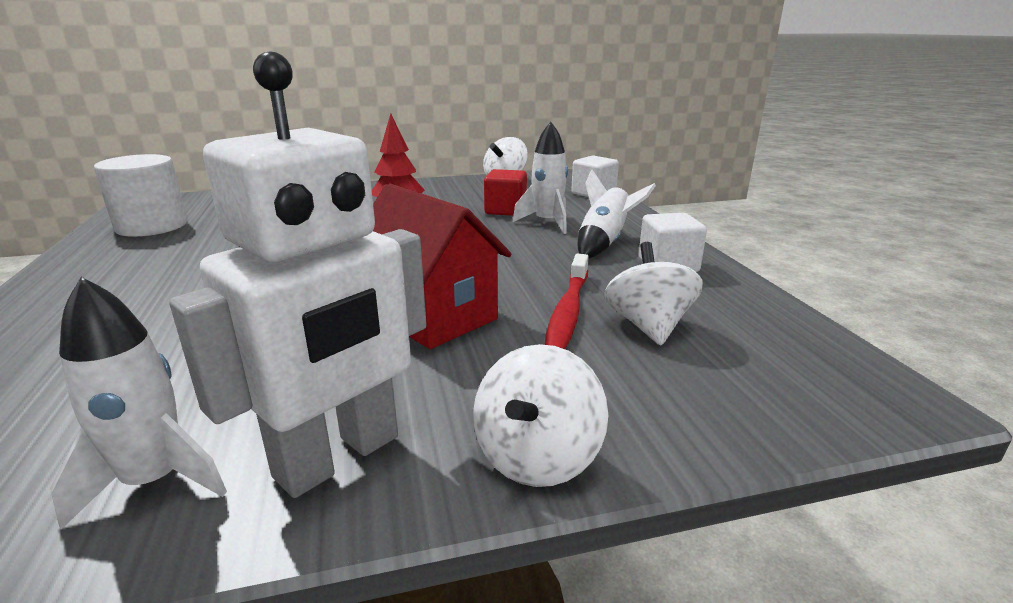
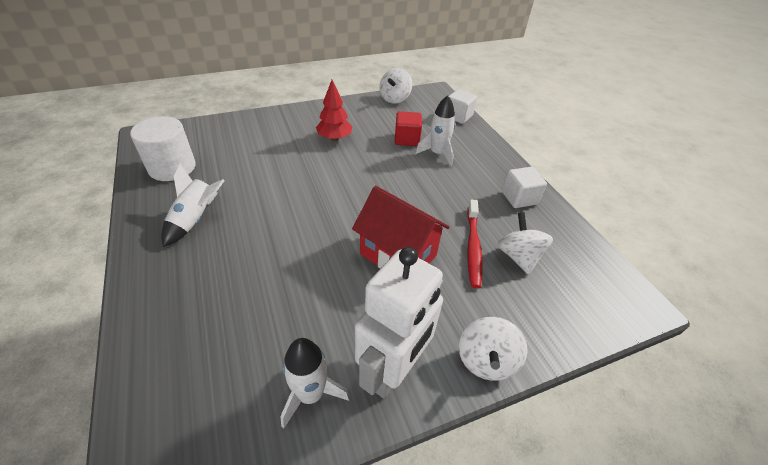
camera: 10 degrees left, 20 degrees up
white rocket [578,170,656,258] -> white rocket moved to [161,164,225,247]

